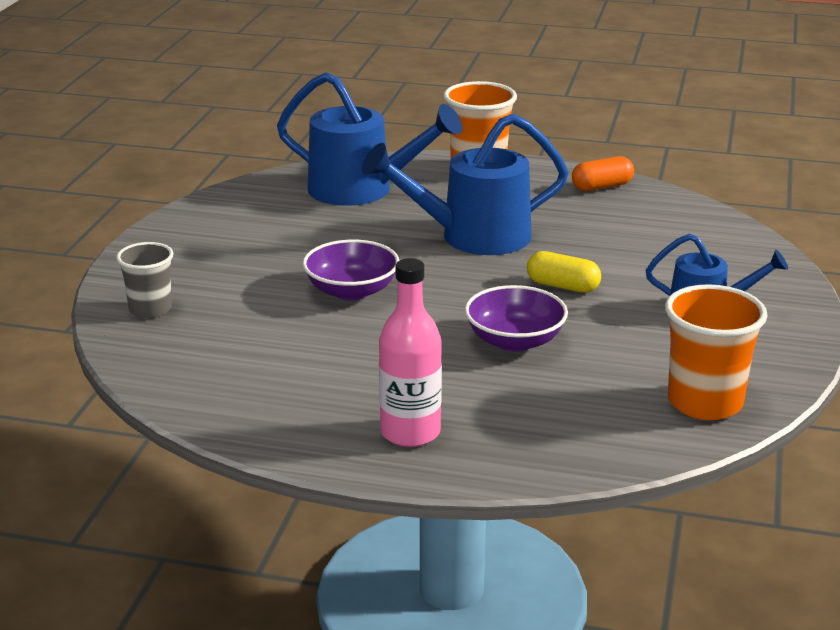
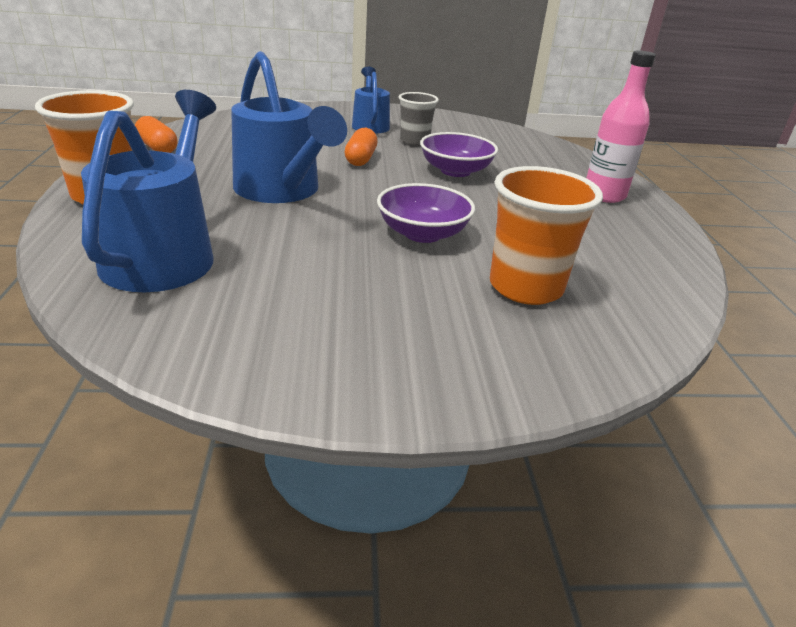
camera: 110 degrees left, 5 degrees up
grey cup [116,242,174,318] -> grey cup moved to [399,92,439,146]
yellow capsule [527,251,601,293] -> orange capsule [345,128,378,166]
orange cup [665,284,767,420] -> orange cup moved to [490,166,603,305]

